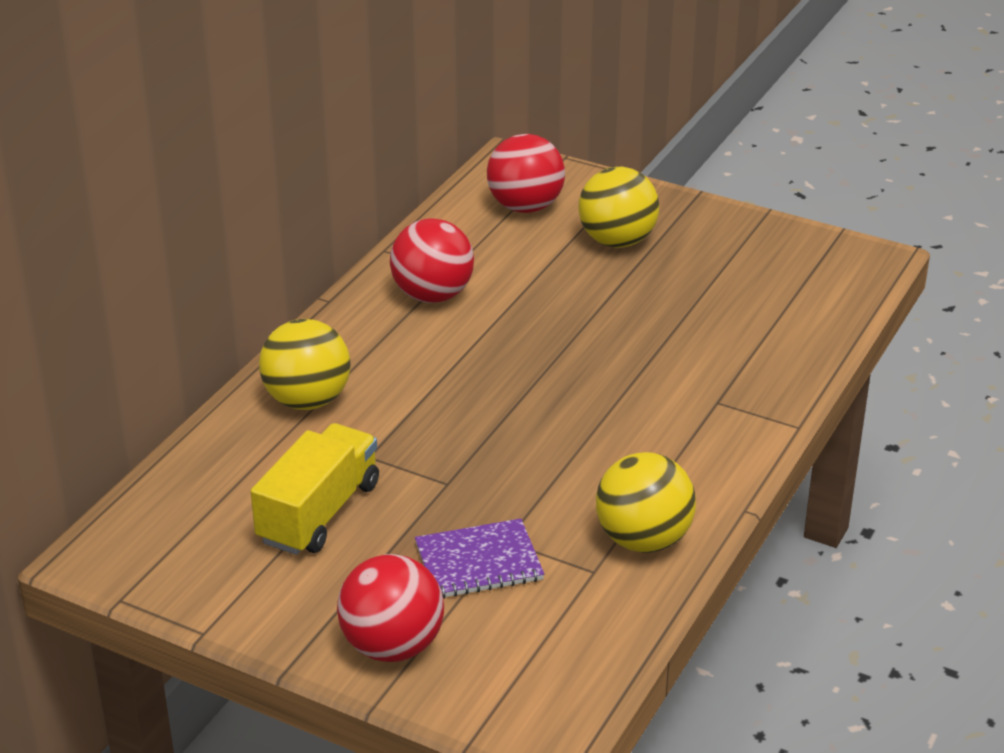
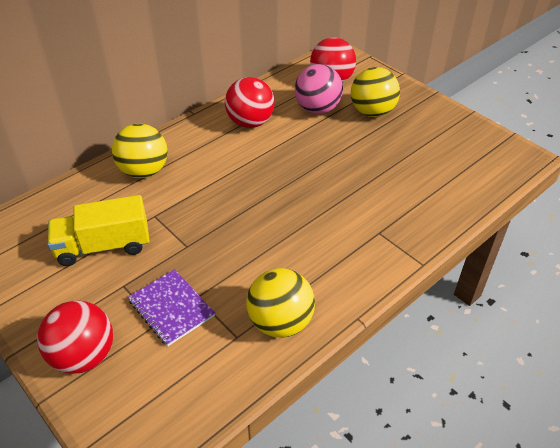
camera: 20 degrees right, 10 degrees up
yellow truck [251,423,379,555] -> yellow truck turned 150 degrees counterclockwise [47,195,149,266]
purple notebook [415,518,544,599] -> purple notebook turned 45 degrees clockwise [128,269,215,346]
none -> pink ball [295,64,343,114]

